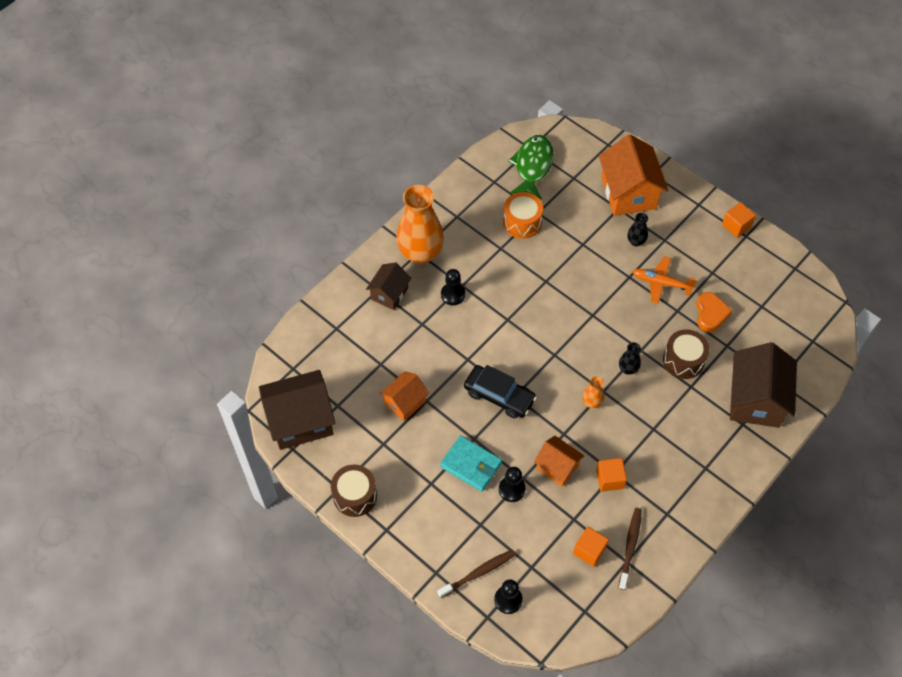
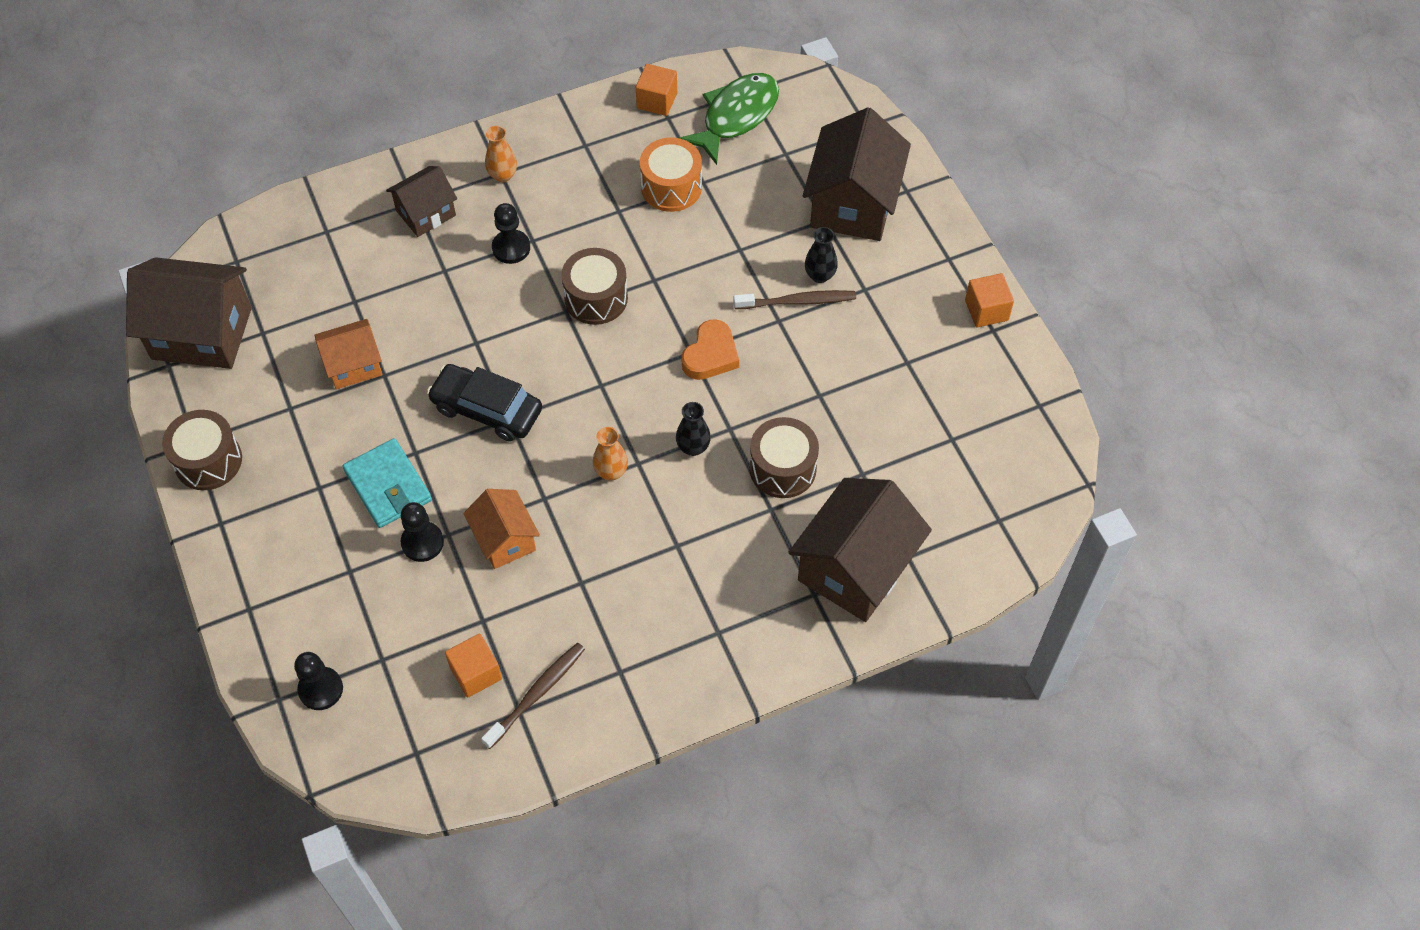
camera: 25 degrees right, 0 degrees up
orange vase [396,185,444,264] -> orange vase [485,126,517,183], size x0.44
brown toothbrush [437,550,516,598] -> brown toothbrush moved to [733,290,856,309]
black car [464,365,537,419] -> black car turned 150 degrees clockwise [427,364,542,441]
orange cube [596,458,627,492] -> orange cube moved to [636,64,677,116]
orange house [599,135,668,216] -> brown house [803,107,911,241]
orange plane [632,256,697,304] -> none
orange heart [696,292,732,332] -> orange heart moved to [681,319,739,380]
none -> brown drum [561,248,628,325]

